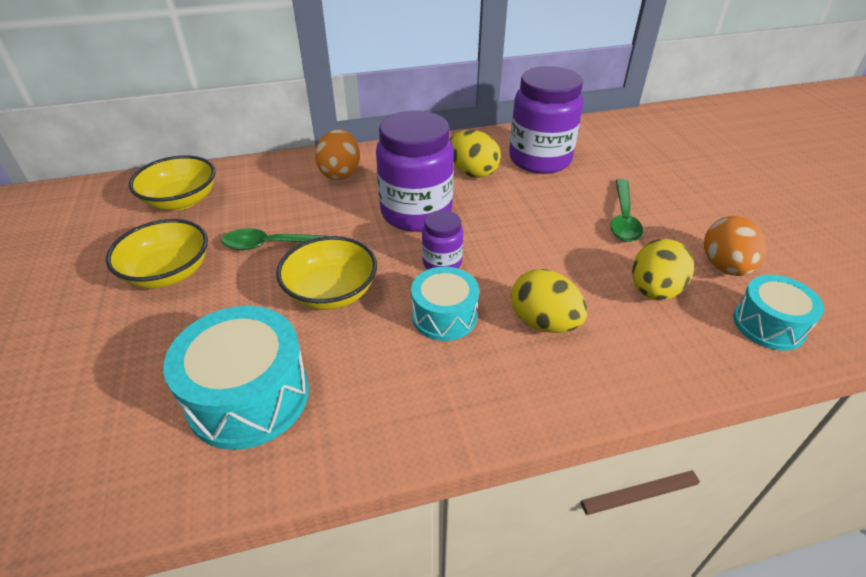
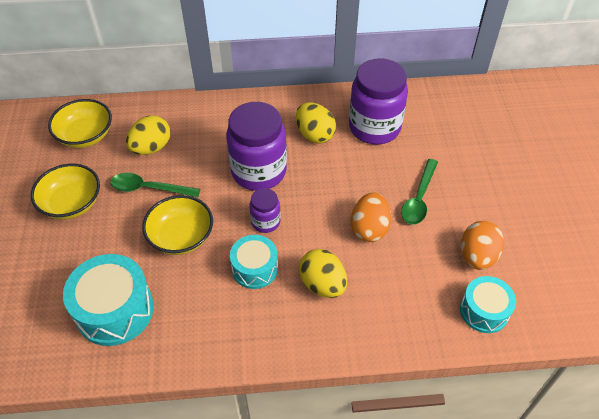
camera: 10 degrees right, 10 degrees up
orange egg [315,129,360,180] -> orange egg moved to [351,192,391,242]
yellow egg [632,239,694,300] -> yellow egg moved to [126,115,171,155]

